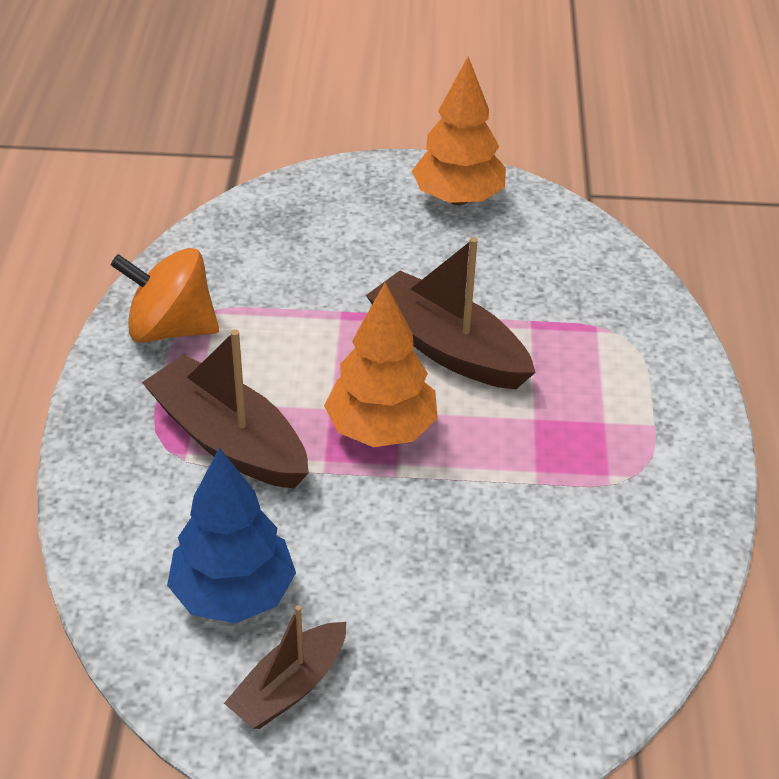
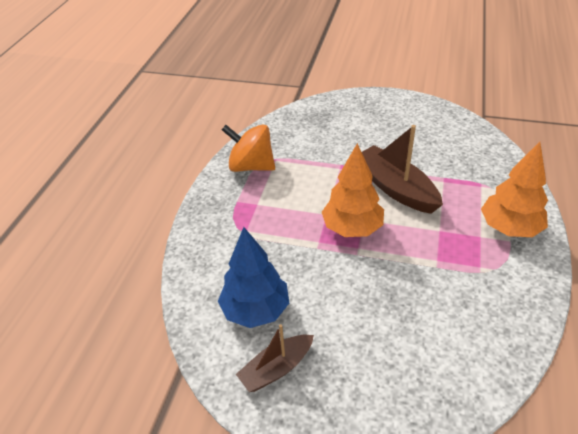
camera: 15 degrees right, 0 degrees up
brown boat [142,329,309,488] -> none
orange tree [412,57,506,205] -> orange tree moved to [481,142,548,237]

